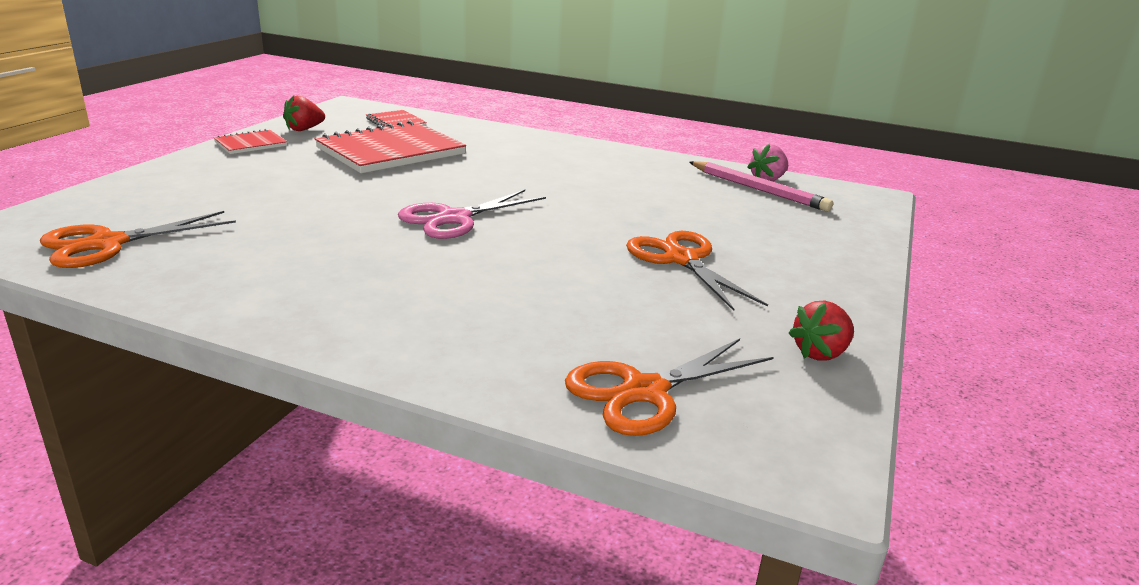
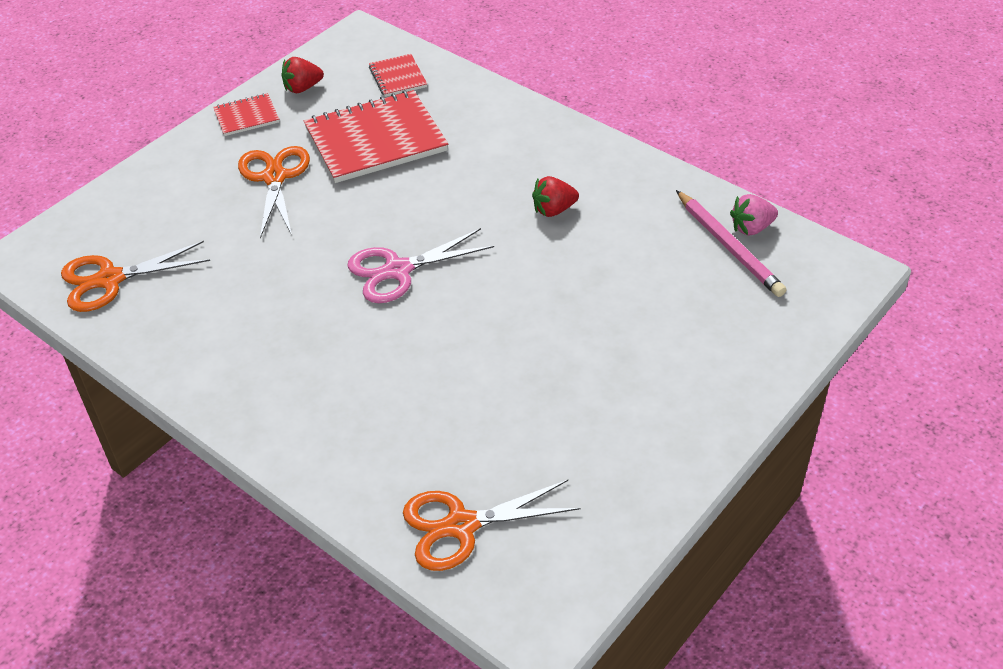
camera: 20 degrees right, 20 degrees up
orange scissors [626,231,768,311] -> orange scissors moved to [238,146,310,238]
red strawberry [788,301,854,361] -> red strawberry moved to [532,176,579,217]

